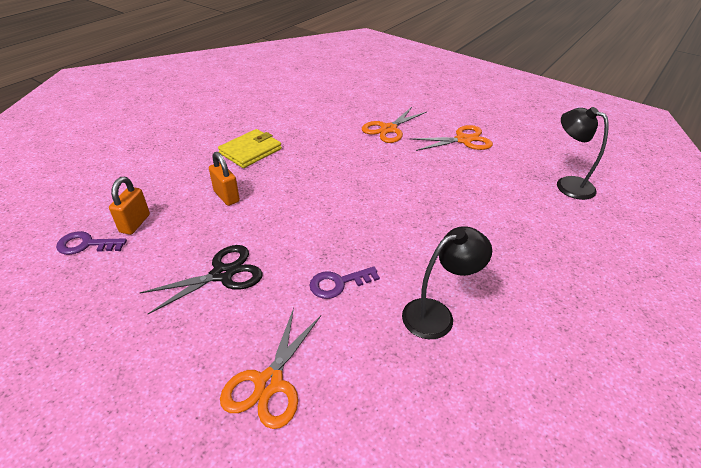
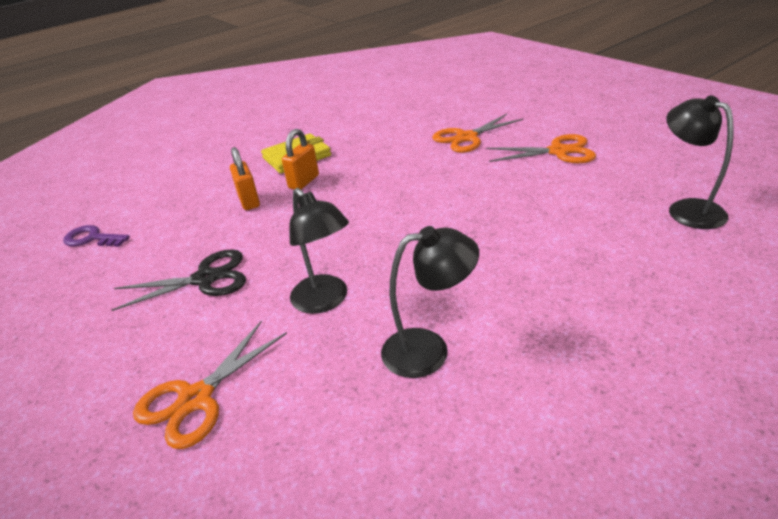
camera: 20 degrees right, 5 degrees down
orange padlock [109,177,150,235] -> orange padlock moved to [282,129,319,190]
purple key [309,266,380,299] -> black lamp [289,188,349,314]

